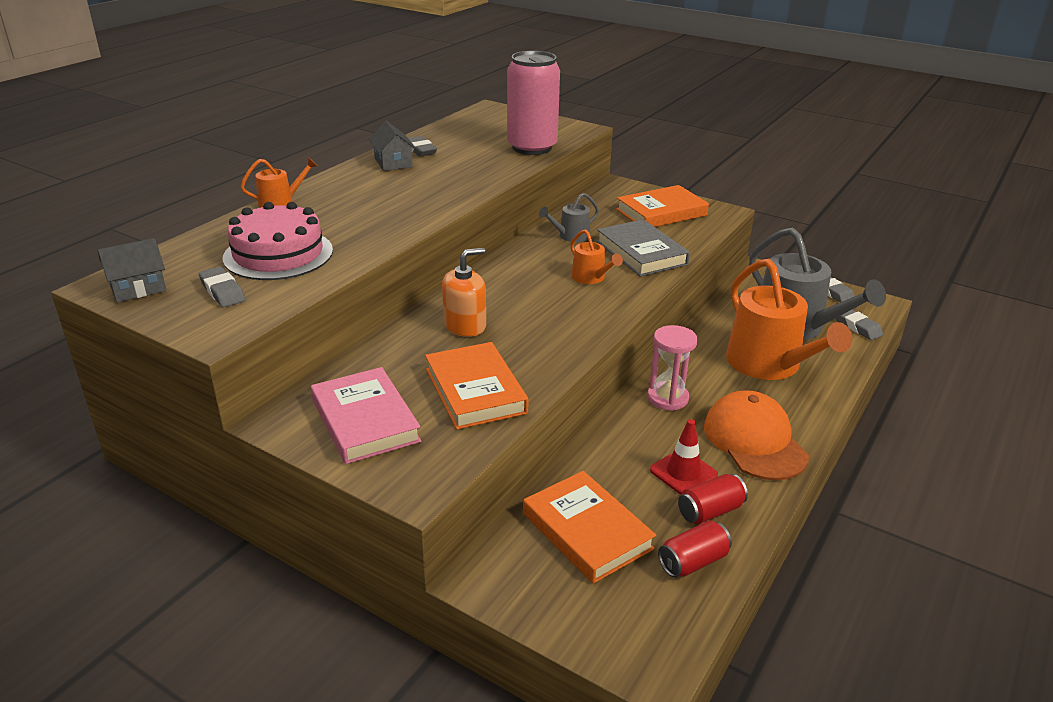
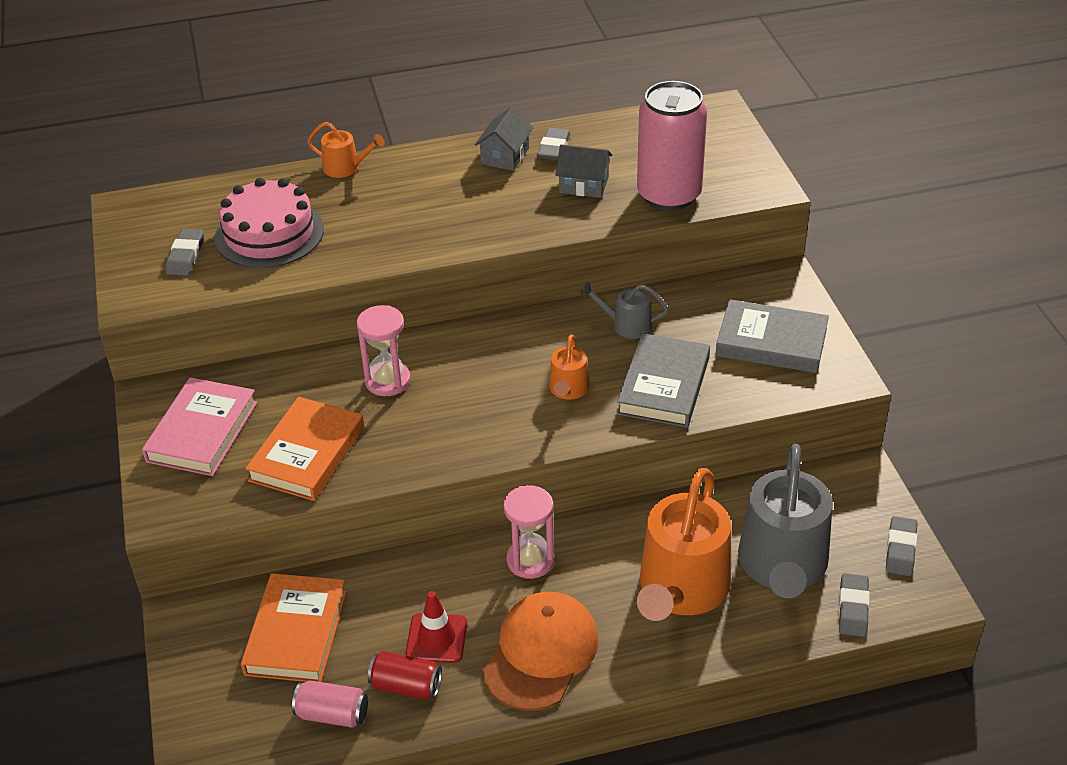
camera: 45 degrees right, 10 degrees up
grey house [98,238,167,302] -> grey house moved to [555,144,612,198]
orange soap dispenser [442,248,486,337] -> pink hourglass [357,305,410,396]
orange book [616,185,709,227] -> grey book [715,299,829,373]
red can [658,520,732,577] -> pink can [292,680,368,728]

